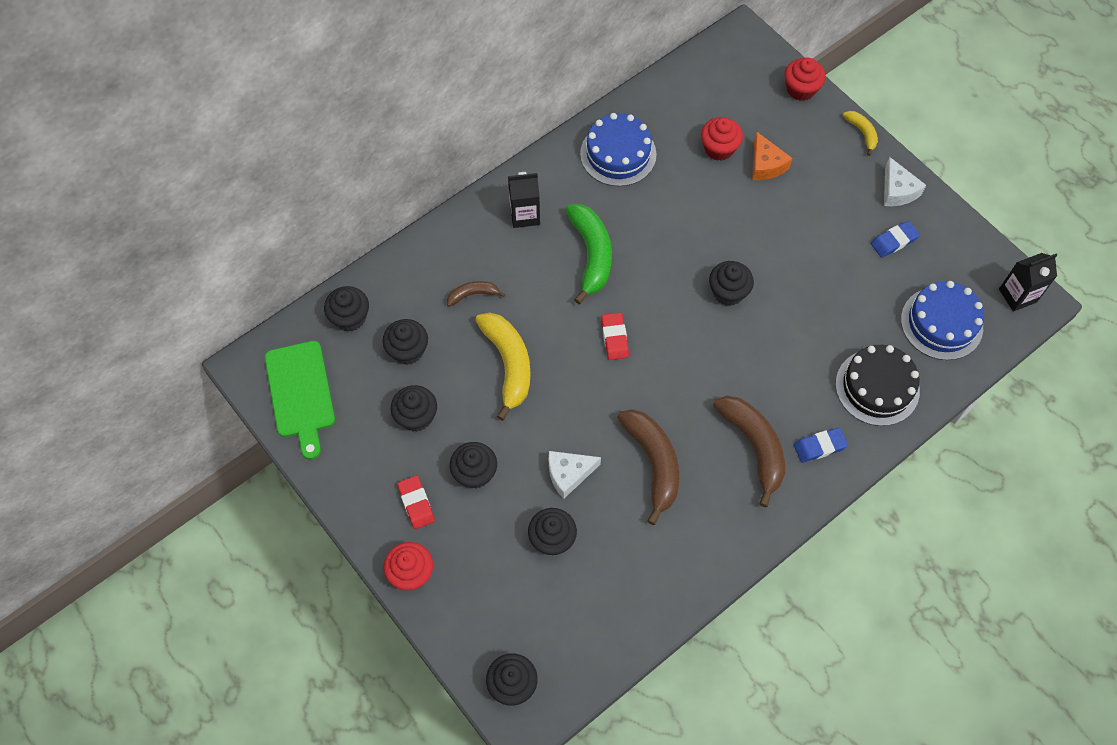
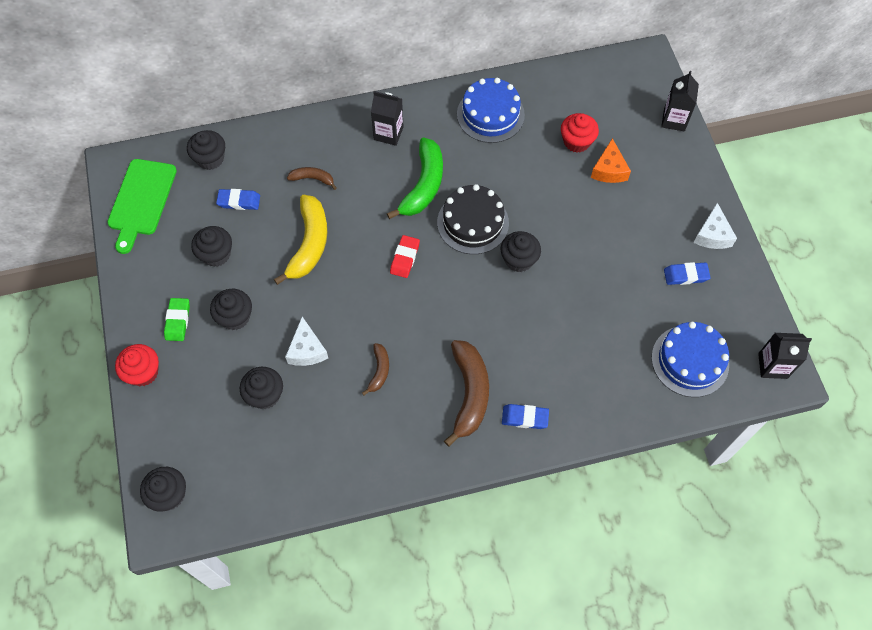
camera: 25 degrees right, 0 degrees up
black cupcake [383,319,428,365] -> blue eraser [216,189,260,210]
red eraser [397,476,435,529] -> green eraser [164,298,190,341]
white cheese [549,451,601,499] -> white cheese turned 105 degrees counterclockwise [285,317,328,366]
brown banana [617,409,679,525] -> brown banana [362,343,389,395], size x0.51
red cupcake [784,58,826,101] -> black carton [661,71,699,131]
black cake [835,345,920,426] -> black cake moved to [437,184,509,254]
yellow banana [843,111,878,156] -> none

